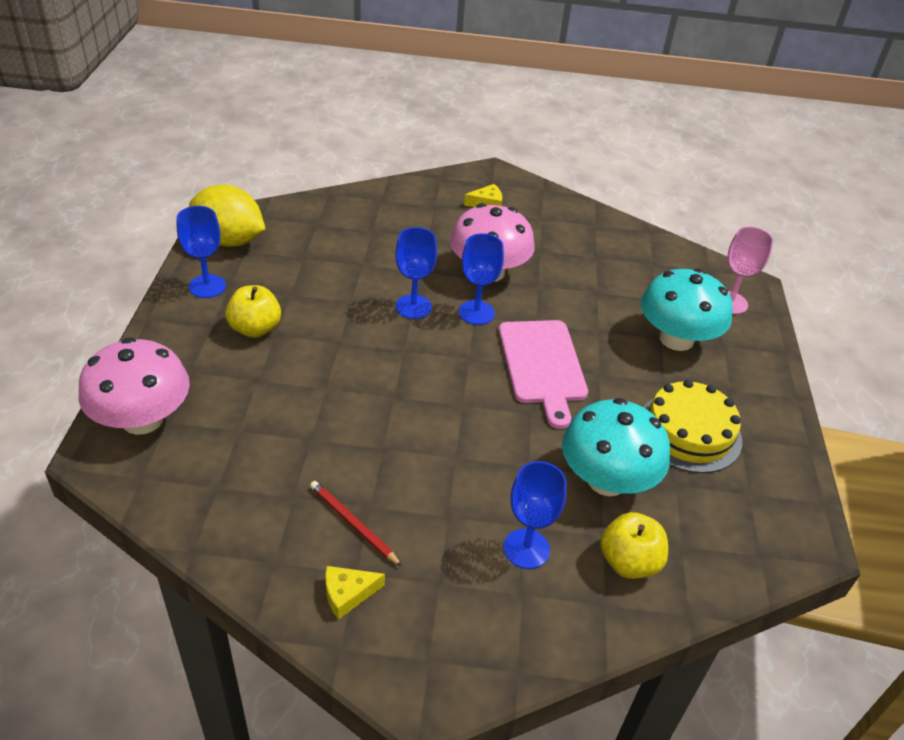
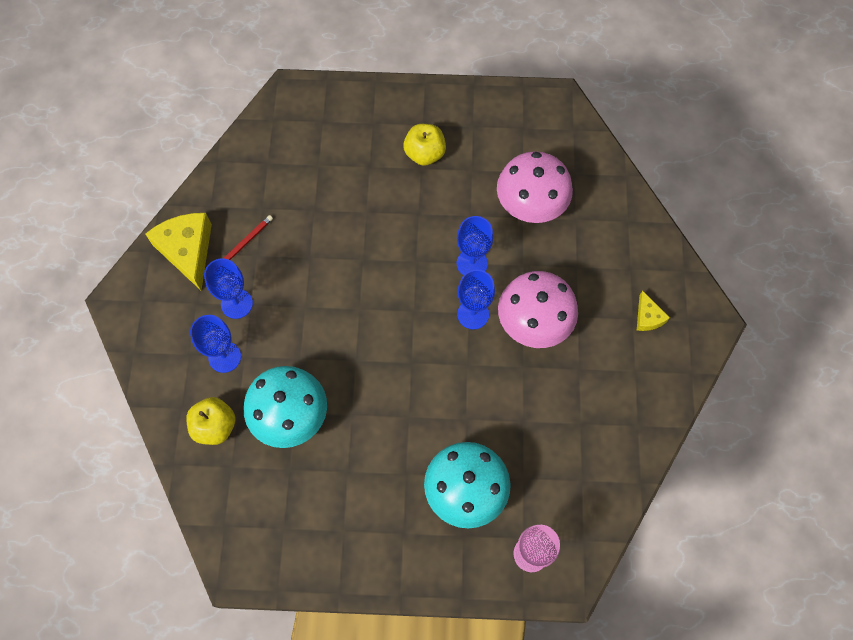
camera: 90 degrees right, 25 degrees up
pink mushroom [78,337,190,435] -> pink mushroom moved to [497,151,573,223]
blue goblet [177,206,226,298] -> blue goblet moved to [204,258,253,319]
yellow lemon [189,184,265,247] -> none
yellow cheese [325,566,385,620] -> yellow cheese [145,213,212,290], size x1.98
pink cutting board [499,320,588,429] -> none
yellow cake [643,379,742,473] -> none

